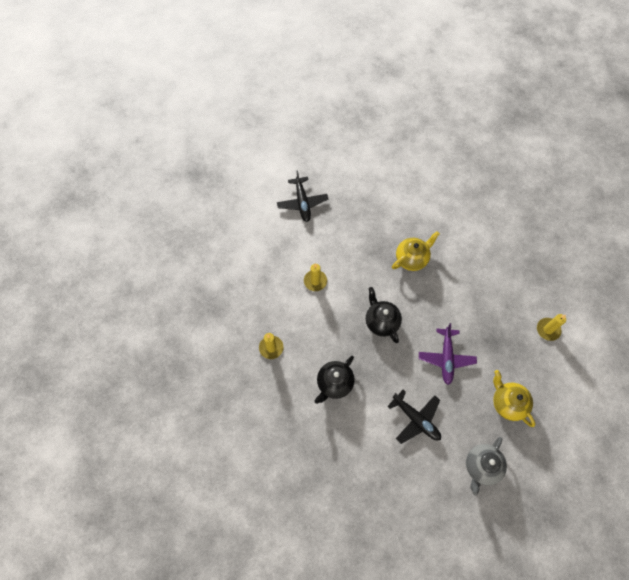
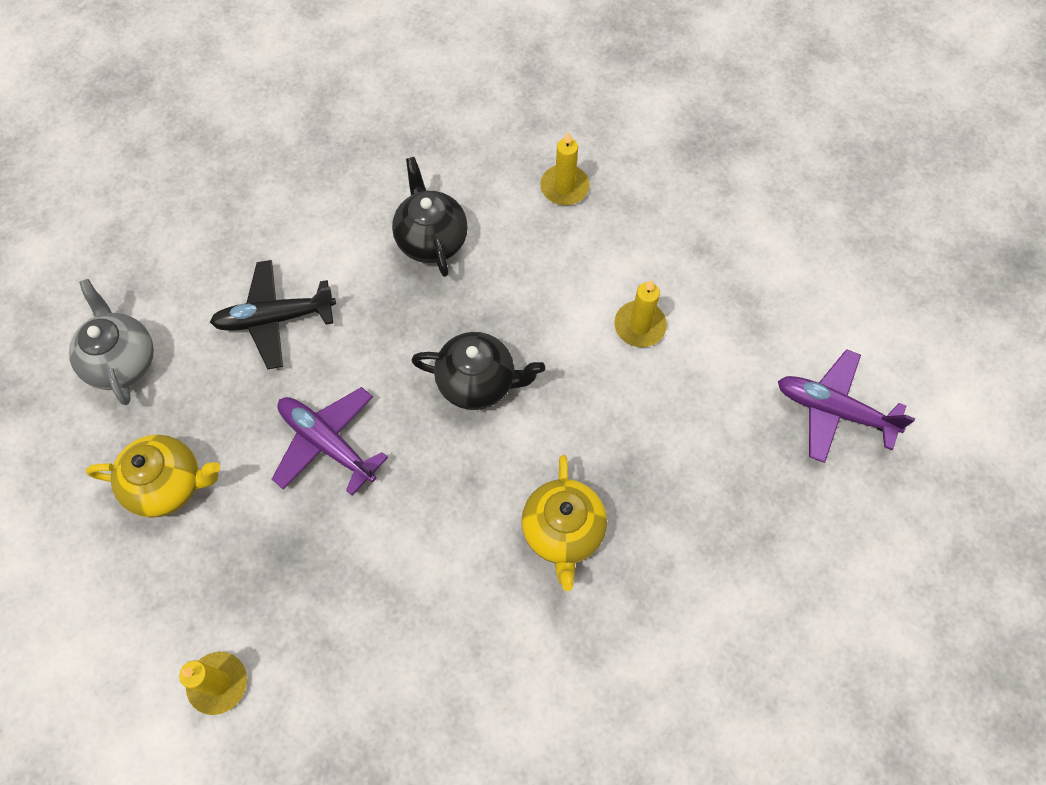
camera: 125 degrees right, 0 degrees up
black plane [277,170,329,222] -> purple plane [778,349,915,463]

